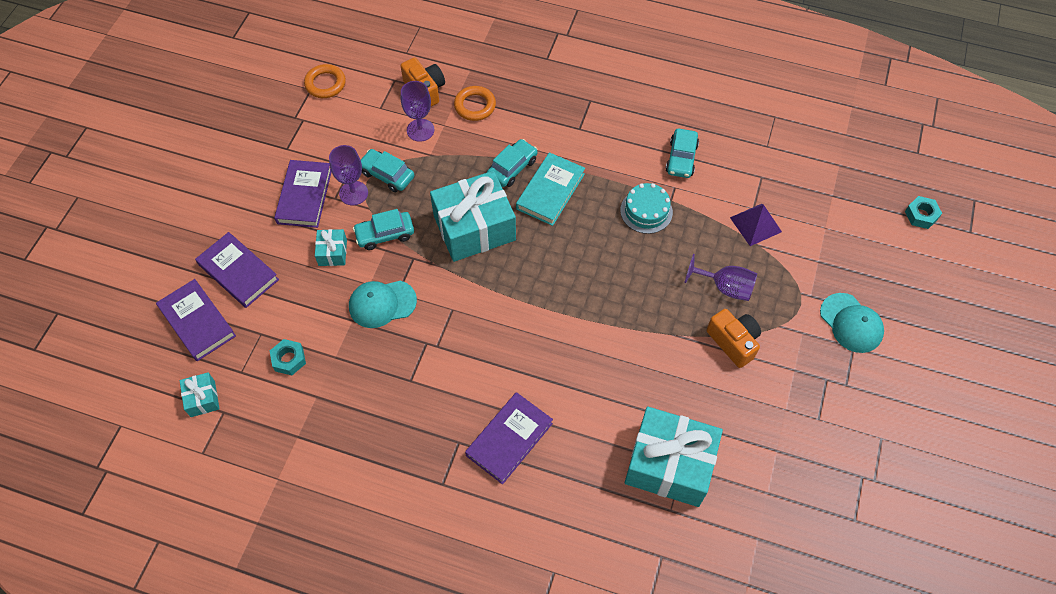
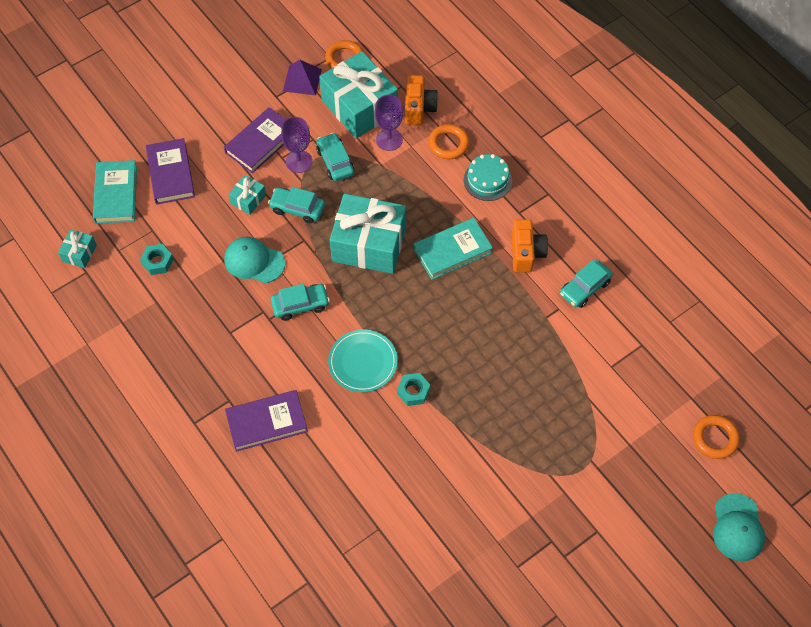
camera: 35 degrees right, 0 degrees up
purple book [156,279,236,361] -> turquoise book [93,160,137,224]
turquoise car [487,139,537,187] -> turquoise car moved to [271,284,330,321]
turquoise cake [620,183,673,234] -> turquoise cake moved to [464,154,512,201]
turquoise gift [625,406,723,507] -> turquoise gift moved to [319,51,398,138]
purple goblet [684,254,757,301] -> none
orange camera [706,309,761,368] -> orange camera moved to [512,219,548,272]
purple pyramid [730,204,782,246] -> purple pyramid moved to [283,60,322,95]
turquoise cap [820,293,884,353] -> turquoise cap moved to [713,493,765,561]
turquoise nut [905,196,942,229] -> turquoise nut moved to [397,373,430,406]
none -> turquoise plate [328,330,398,392]
none -> orange ring [693,415,740,459]

